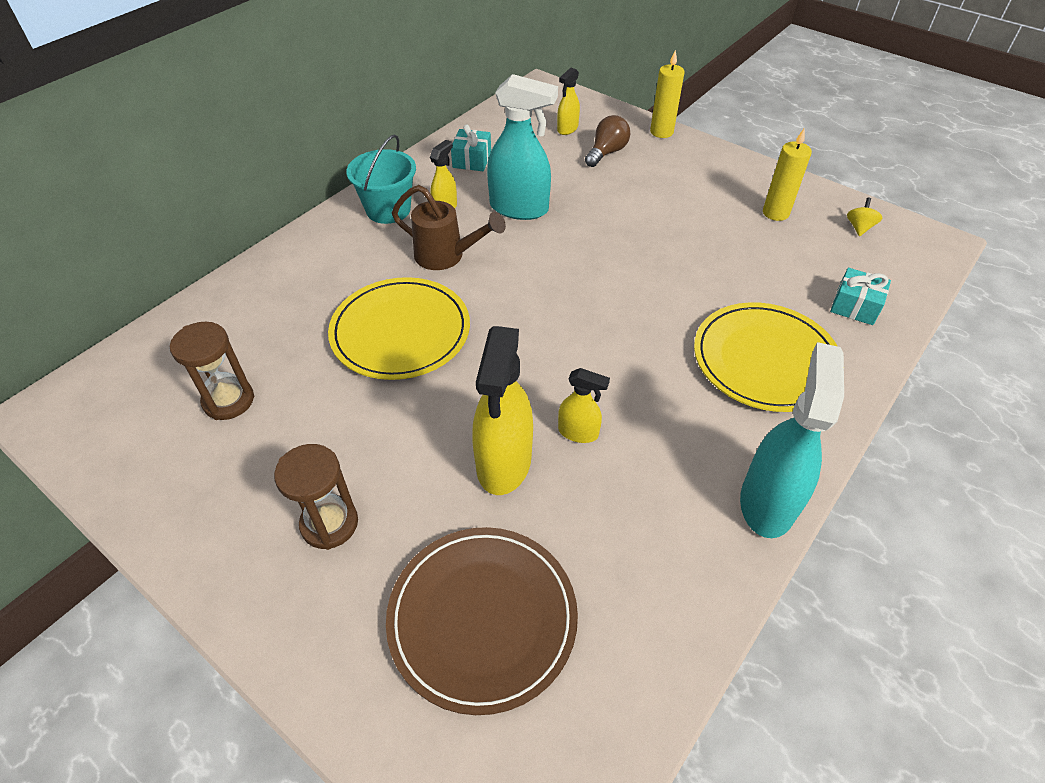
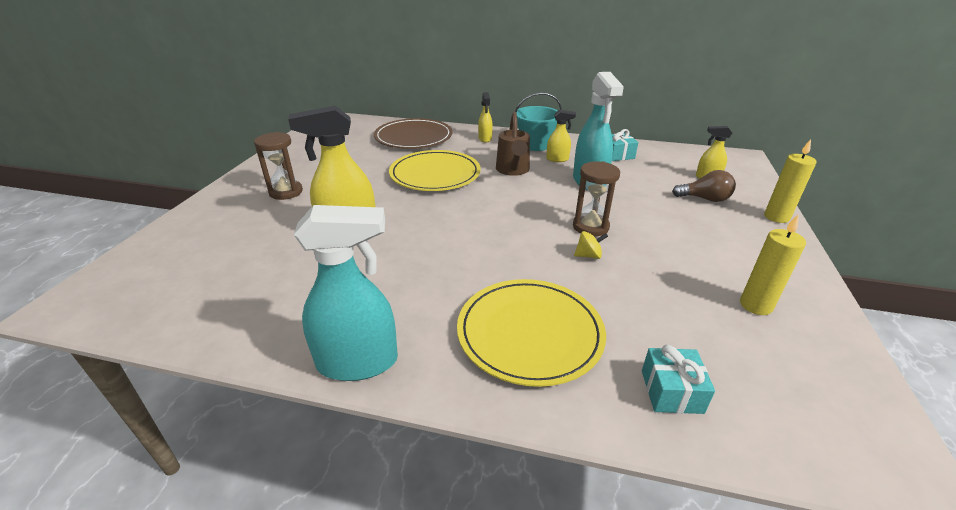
camera: 65 degrees right, 15 degrees down
brown hourglass [170,322,254,420] -> brown hourglass moved to [573,161,620,237]
brown plate [386,527,578,715] -> brown plate moved to [374,118,453,149]
yellow spray bottle [558,368,610,443] -> yellow spray bottle moved to [478,92,493,142]
yellow spinning top [847,198,882,236] -> yellow spinning top moved to [574,231,608,259]

